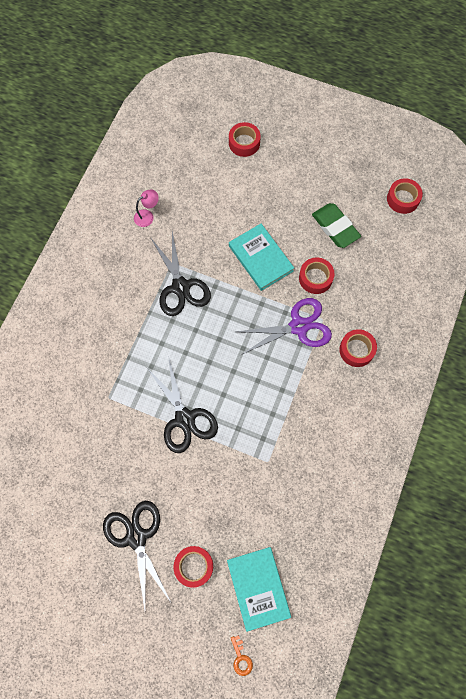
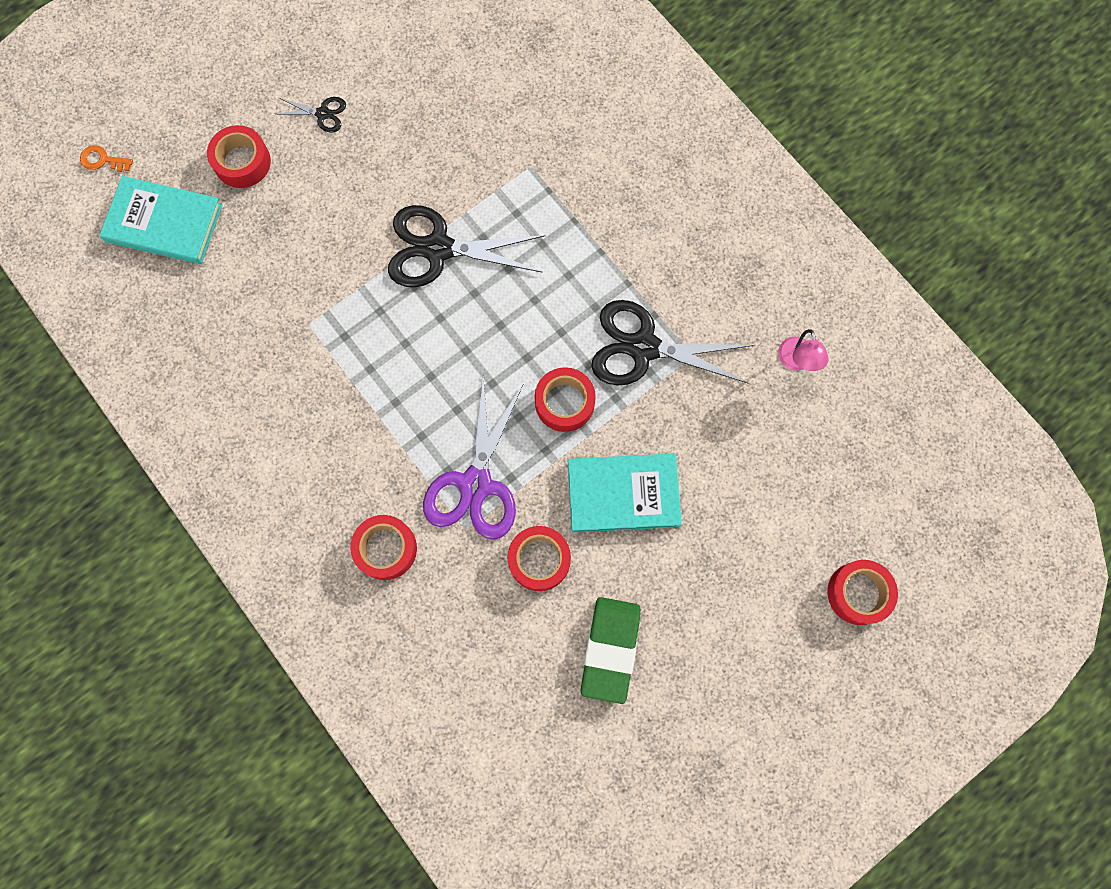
camera: 120 degrees right, 5 degrees up
black scissors [103,501,171,610] -> black scissors [277,97,346,133], size x0.46
green eraser [312,203,361,248] -> green eraser turned 75 degrees counterclockwise [581,597,641,704]
red tape [387,178,423,214] -> red tape moved to [535,367,596,432]

